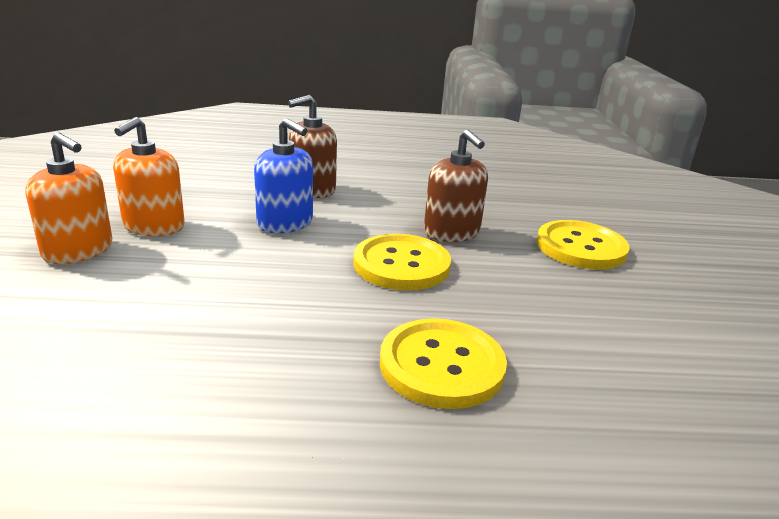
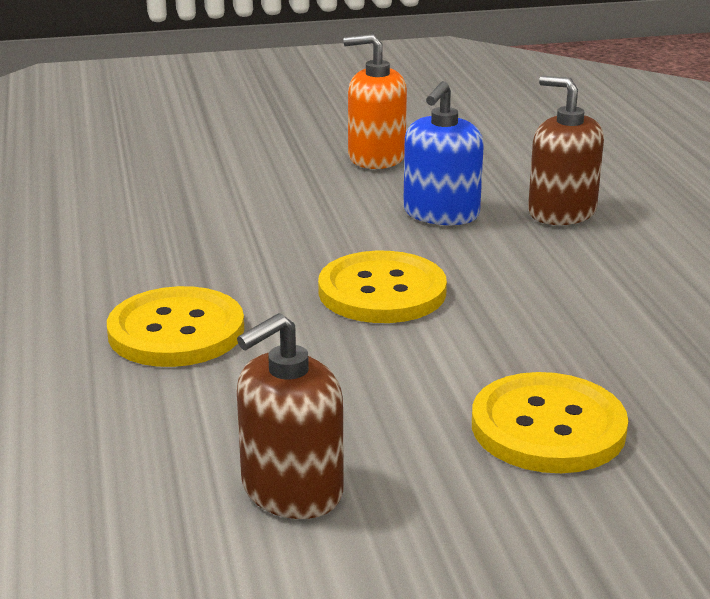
camera: 80 degrees right, 0 degrees up
orange soap dispenser [25,132,112,264] -> none
brown soap dispenser [424,129,488,242] -> brown soap dispenser moved to [237,313,344,519]

